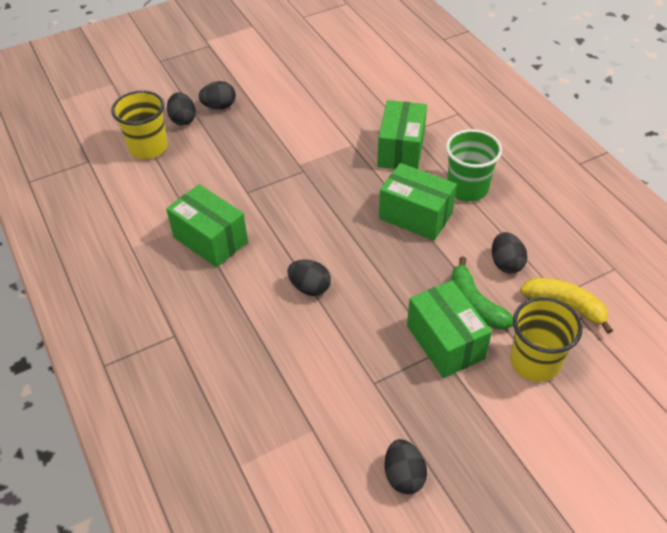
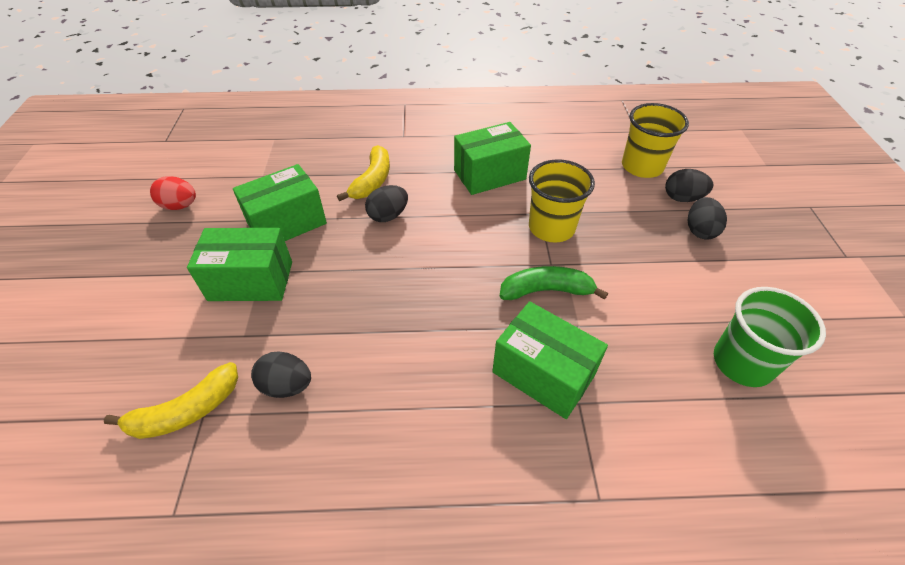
camera: 115 degrees right, 0 degrees up
green box [379,163,457,241] -> green box moved to [233,164,327,241]
black egg [384,439,427,494] -> red egg [150,176,196,210]
green cup [446,129,502,202] -> green cup moved to [714,287,826,387]
green banana [451,256,513,329] -> green banana moved to [499,266,608,300]
yellow cup [510,297,583,382] -> yellow cup moved to [529,159,595,242]
none -> yellow banana [337,145,390,201]

